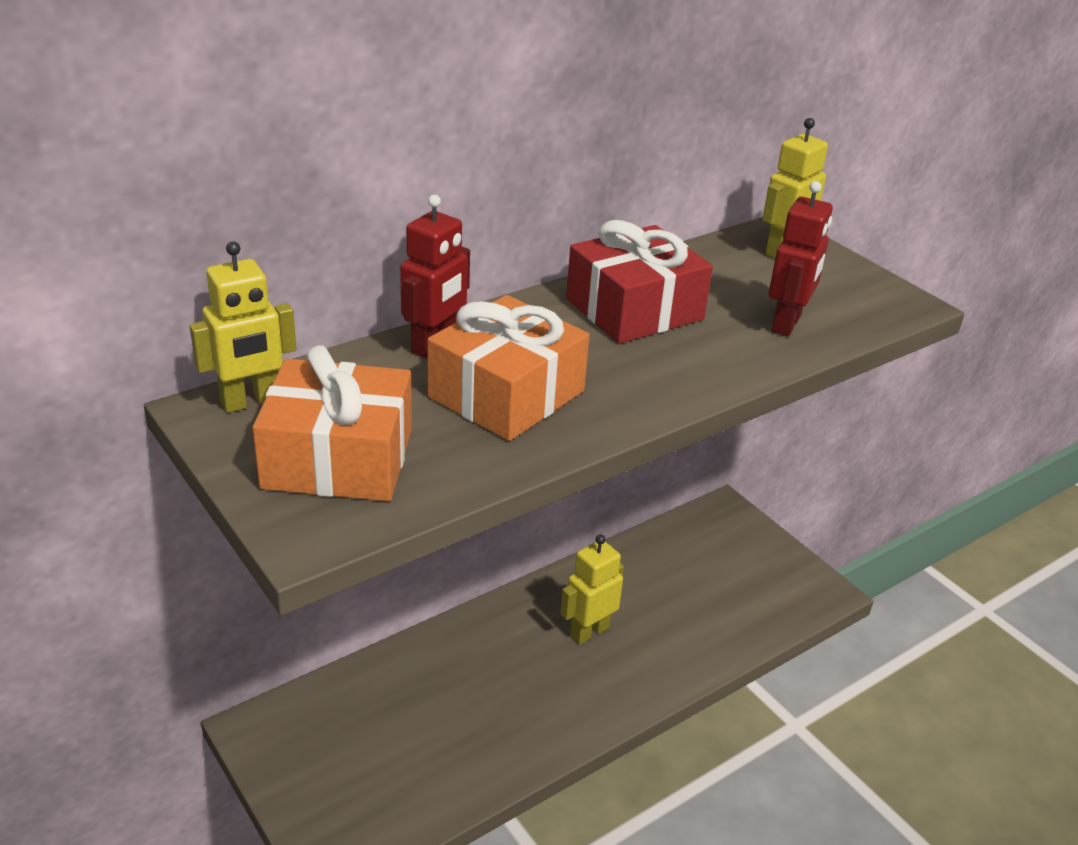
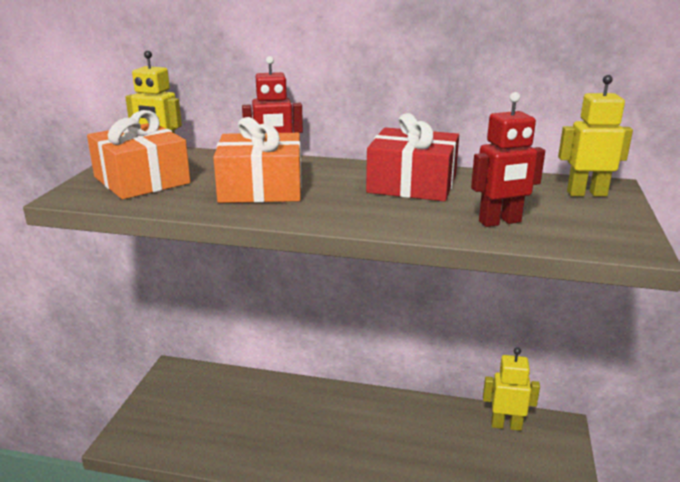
camera: 50 degrees right, 10 degrees down
yellow robot [560,534,624,645] -> yellow robot moved to [483,347,540,431]

